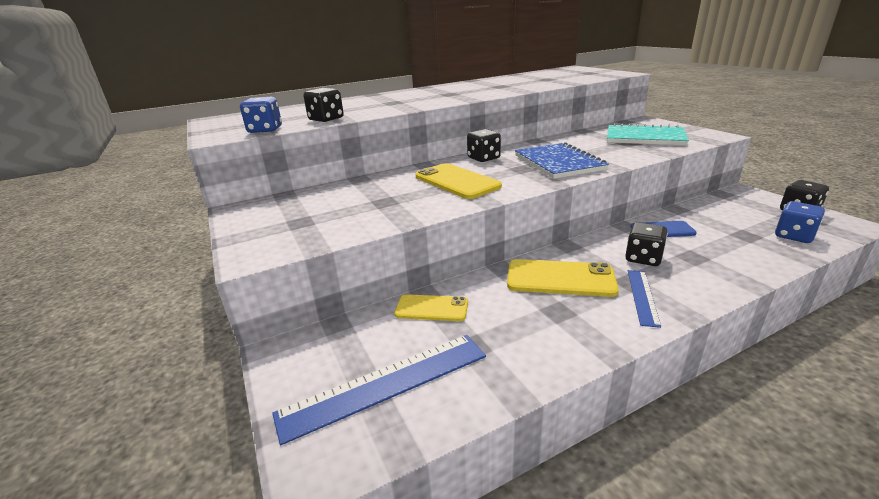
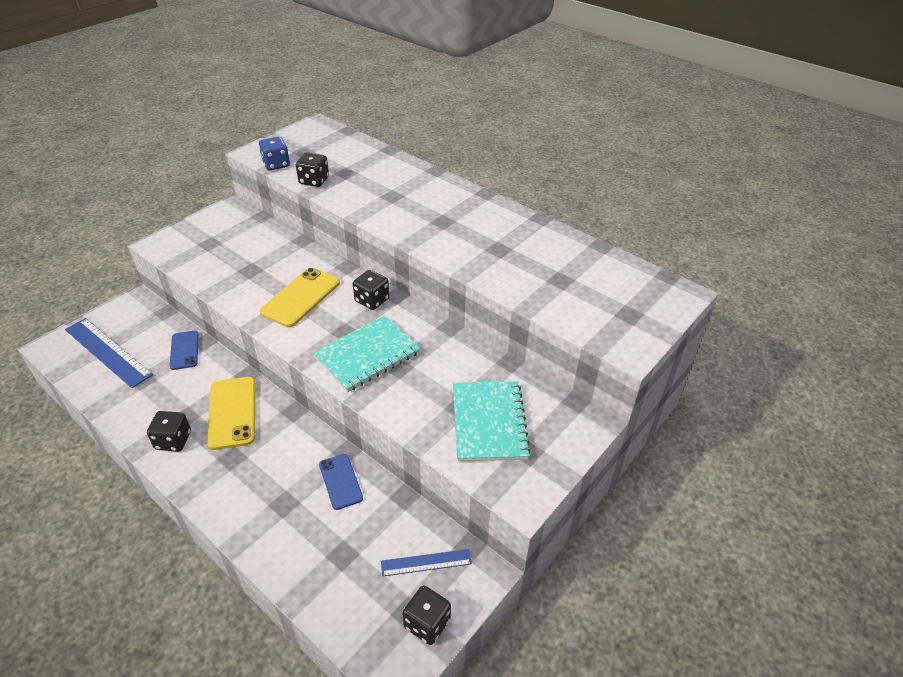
camera: 65 degrees right, 15 degrees up
yellow phone [394,294,468,321] -> blue phone [170,331,199,370]
blue notebook [515,142,609,179] -> turquoise notebook [313,316,421,392]
black dice [625,222,668,266] -> black dice moved to [147,411,191,452]
blue ruler [628,270,661,328] -> blue ruler moved to [381,549,472,577]
blue dice [775,201,825,243] -> none

